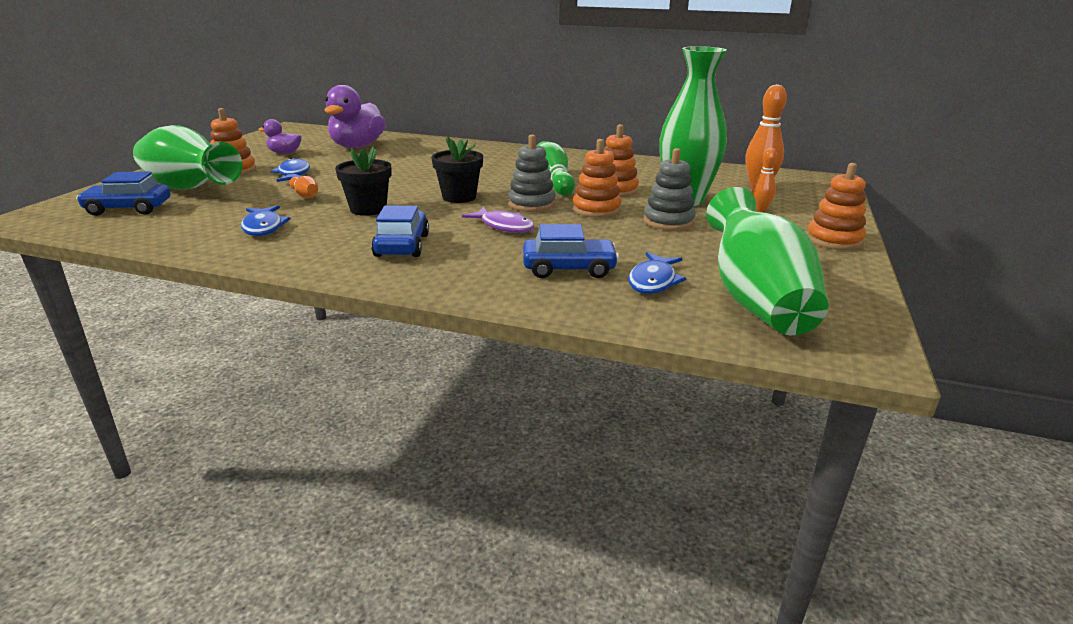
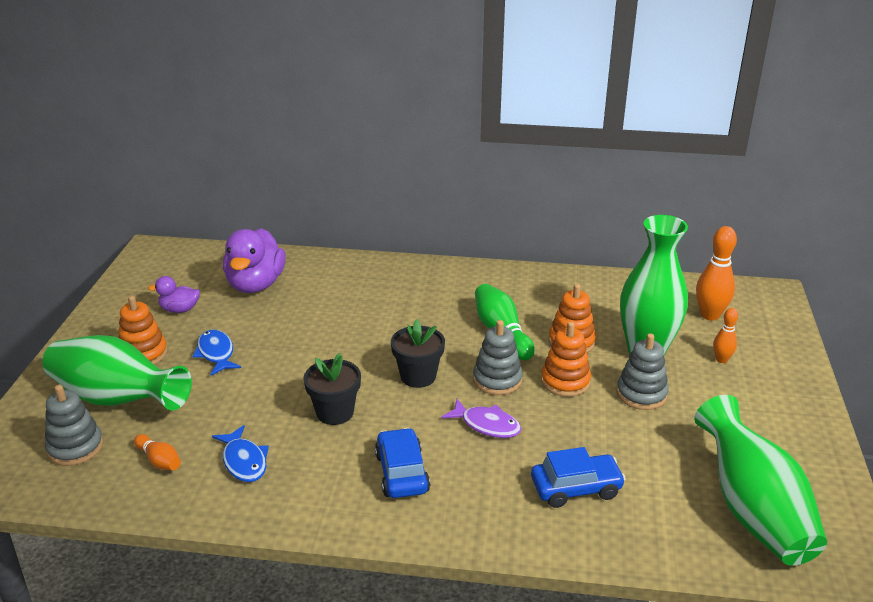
camera: 10 degrees left, 5 degrees up
blue car [76,171,170,216] -> grey stacking toy [45,385,103,466]
orange bowling pin [289,176,318,198] -> orange bowling pin moved to [134,434,181,470]
blue fish [628,252,686,294] -> none
orange stacking toy [807,163,866,250] -> none

